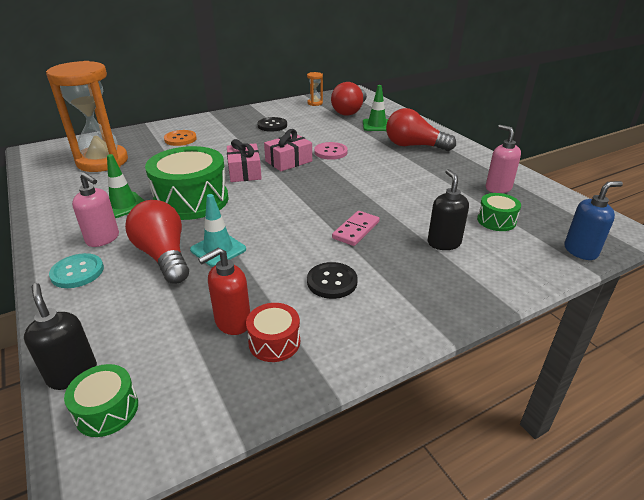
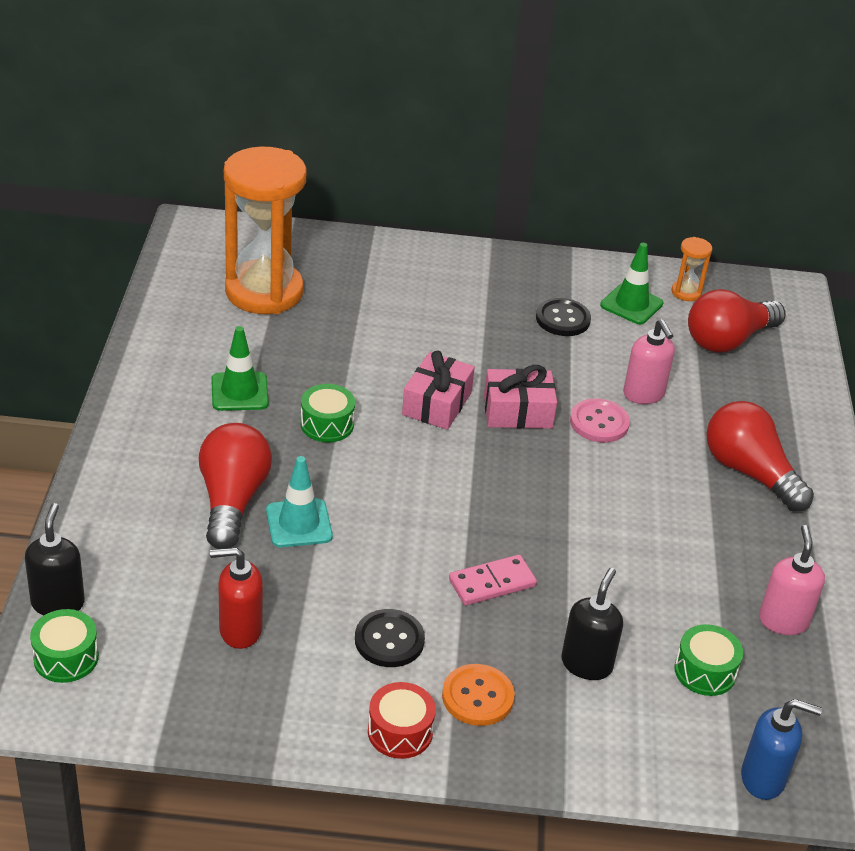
camera: 30 degrees right, 5 degrees up
turquoise button [49,253,104,288] -> none
pink soap dispenser [72,172,119,247] -> pink soap dispenser moved to [623,319,675,404]
green drum [145,146,229,220] -> green drum [300,384,355,442], size x0.48
orange button [164,130,197,146] -> orange button moved to [442,664,515,726]
red drum [246,303,300,362] -> red drum moved to [368,682,436,759]
green traffic cone [363,85,388,131] -> green traffic cone moved to [600,243,664,324]

